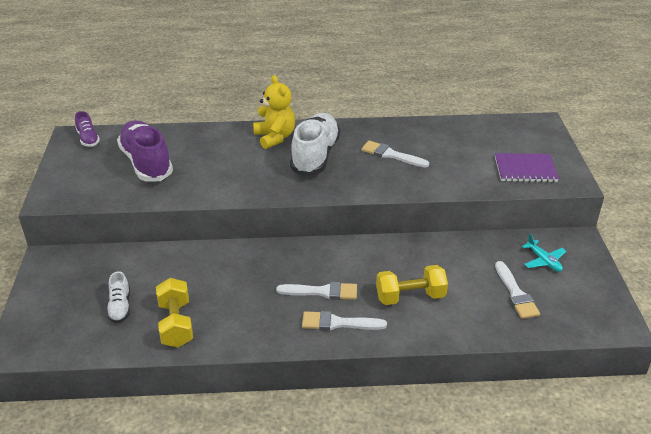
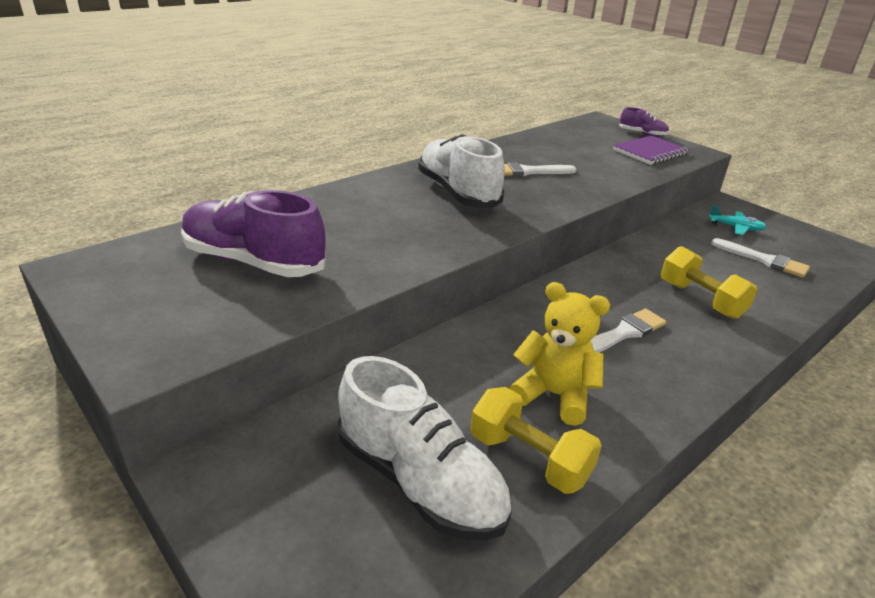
camera: 40 degrees left, 5 degrees down
purple shoe [75,111,100,147] -> purple shoe moved to [619,107,669,137]
white shoe [107,271,130,323] -> white shoe [338,356,512,541], size x2.06
yellow teddy bear [253,75,295,149] -> yellow teddy bear moved to [509,282,610,426]
white brush [302,311,387,331] -> none
yellow dumbbell [376,265,448,305] -> yellow dumbbell turned 75 degrees counterclockwise [661,246,758,319]

